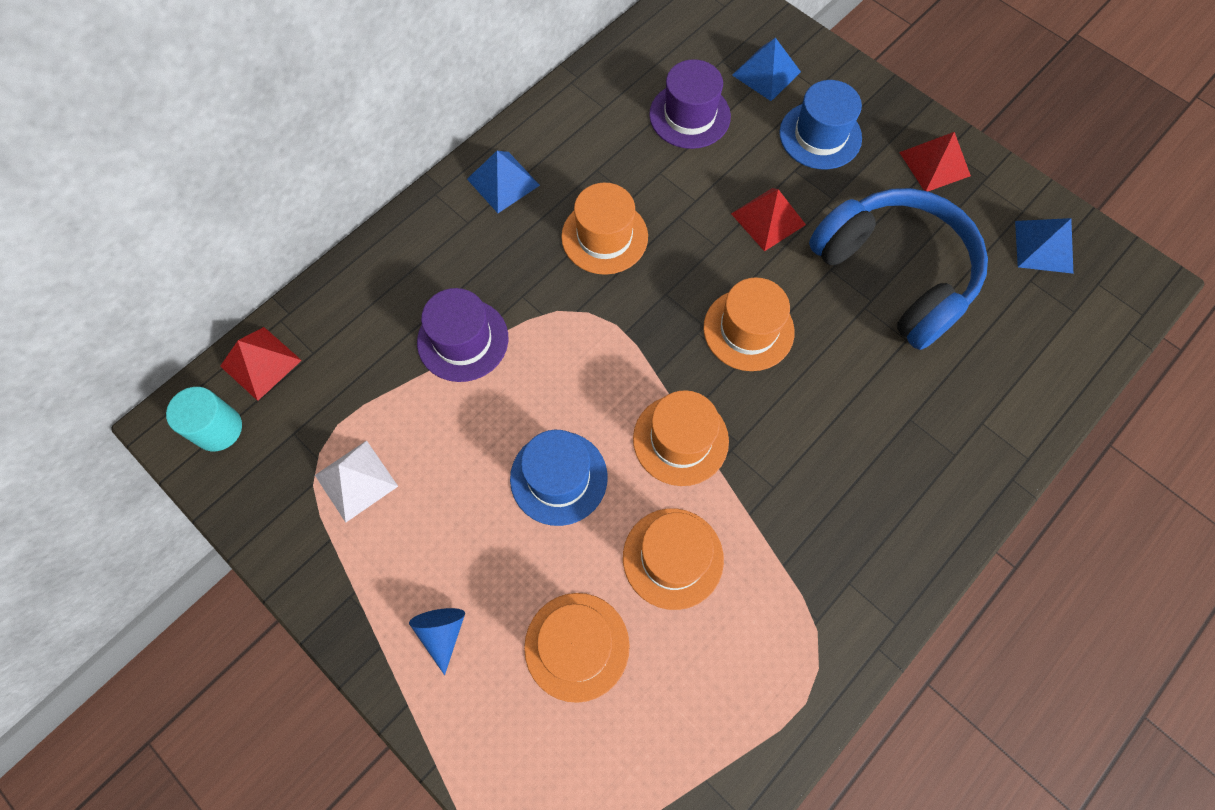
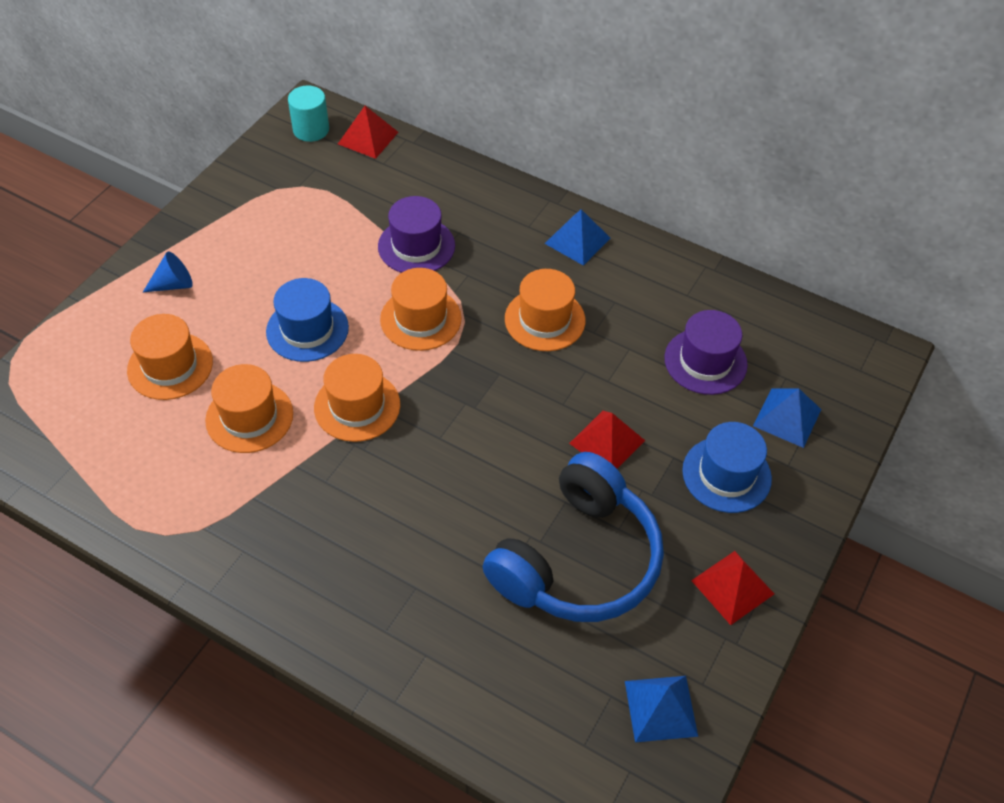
camera: 75 degrees right, 15 degrees down
white pyramid [315,440,398,522] -> none
orange hat [703,277,795,371] -> orange hat moved to [380,268,462,351]

